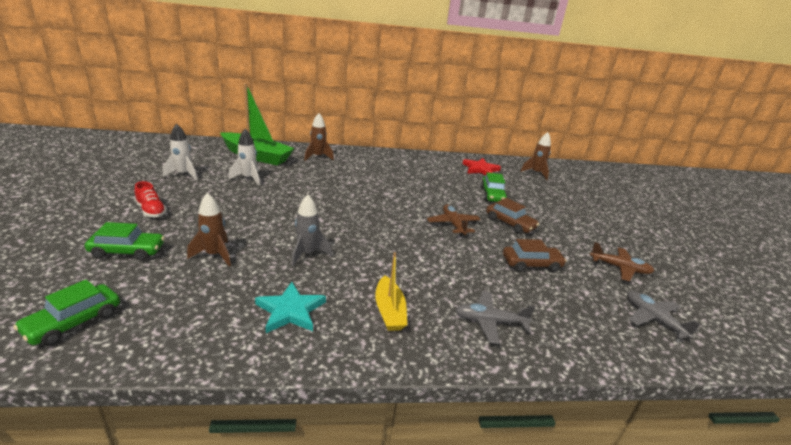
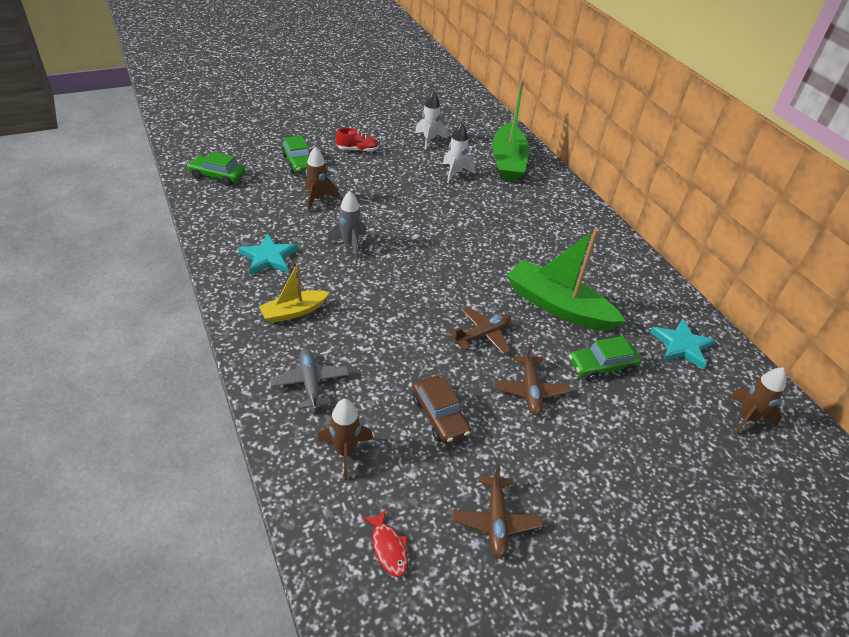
camera: 70 degrees right, 15 degrees up
red shoe [135,181,167,217] -> red shoe turned 120 degrees counterclockwise [336,128,379,152]
brown rocket [304,113,334,161] -> brown rocket moved to [318,399,373,480]
red star [463,158,501,175] -> turquoise star [650,319,716,370]
brown car [486,198,539,234] -> brown plane [494,344,570,415]
grey plane [627,291,700,339] -> red fish [362,509,408,577]
none -> green boat [507,228,625,331]

